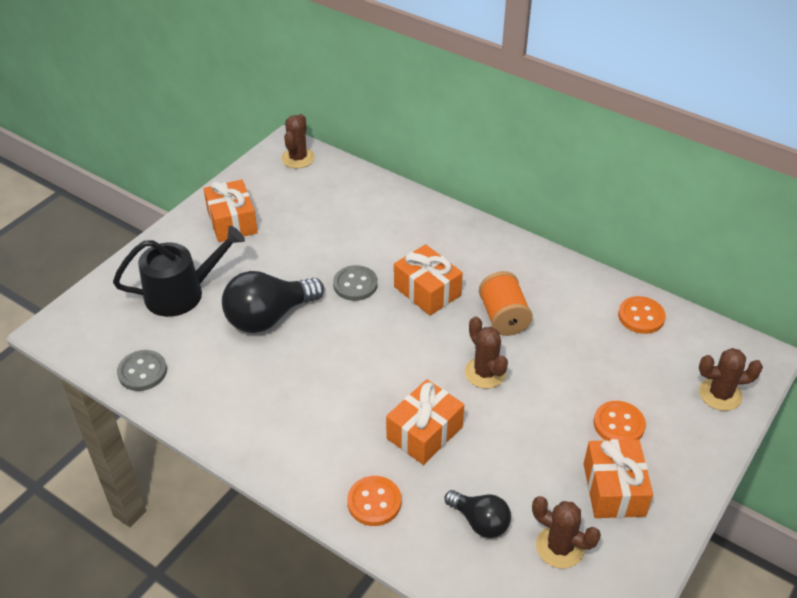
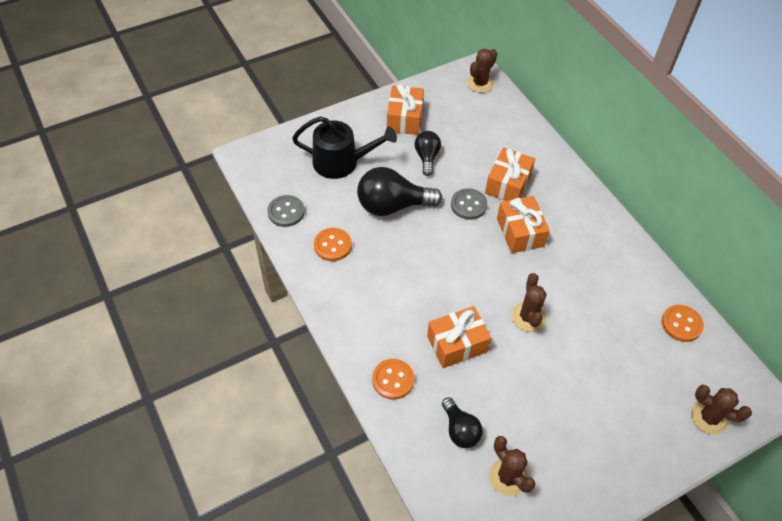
camera: 25 degrees right, 10 degrees up
orange spool [479,271,533,336] -> none
orange gift [584,439,653,518] -> orange gift moved to [485,147,535,201]
orange button [593,401,646,440] -> orange button moved to [314,228,352,261]
none -> black light bulb [415,131,441,176]

